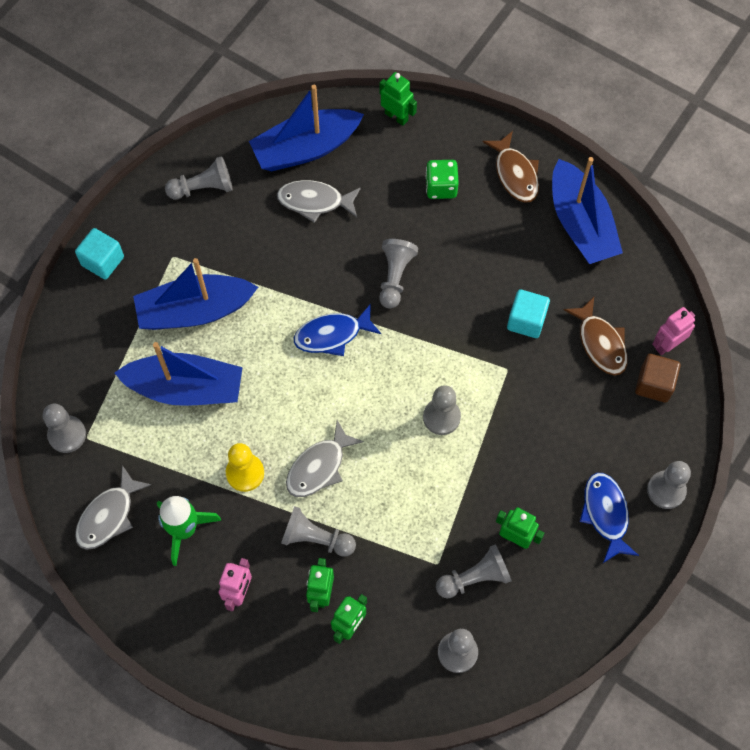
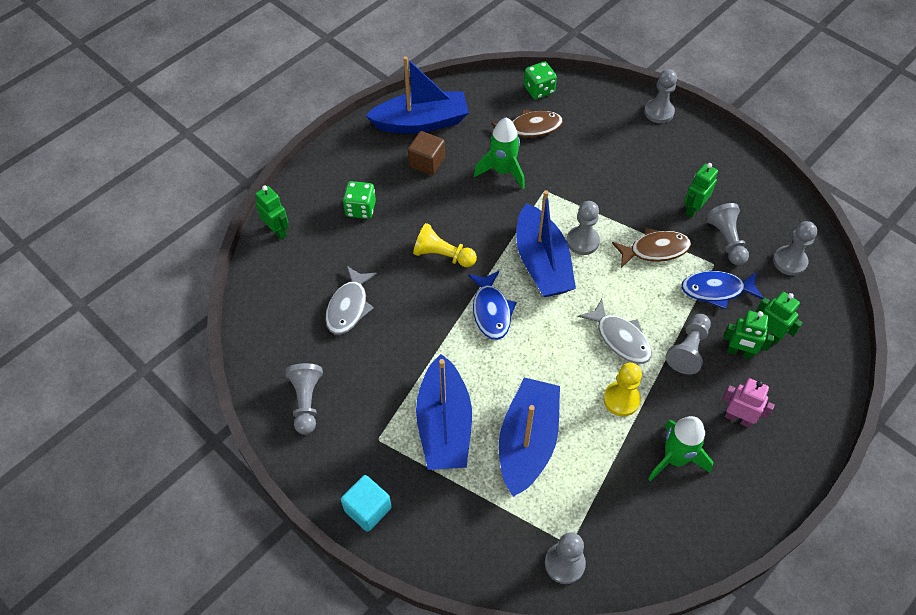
camera: 80 degrees left, 10 degrees down
grey fish [75,465,151,550] -> none
blue boat [249,85,364,171] -> blue boat moved to [516,190,576,297]
grey pawn [379,239,418,309] -> yellow pawn [413,223,477,267]
green robot [380,72,417,126] -> green robot turned 90 degrees clockwise [255,186,289,240]
brown fish [483,131,539,203] -> brown fish moved to [612,228,691,268]
turquoise cube [507,289,550,338] -> green rocket [474,118,525,189]
blue fish [580,473,639,563] -> blue fish moved to [681,271,763,309]
brown cube [635,354,681,403] -> brown cube moved to [408,131,445,175]
pink robot [652,307,695,355] -> green dice [524,62,557,99]

